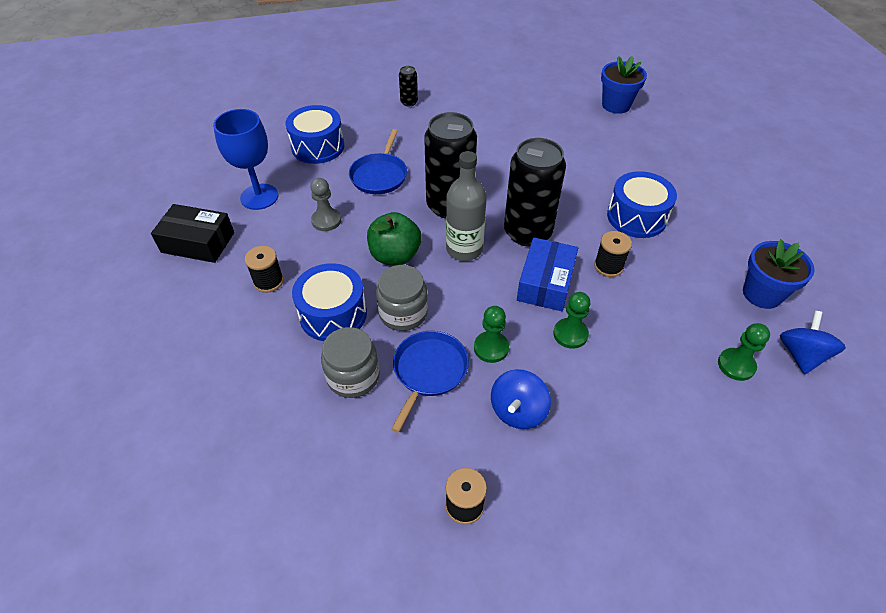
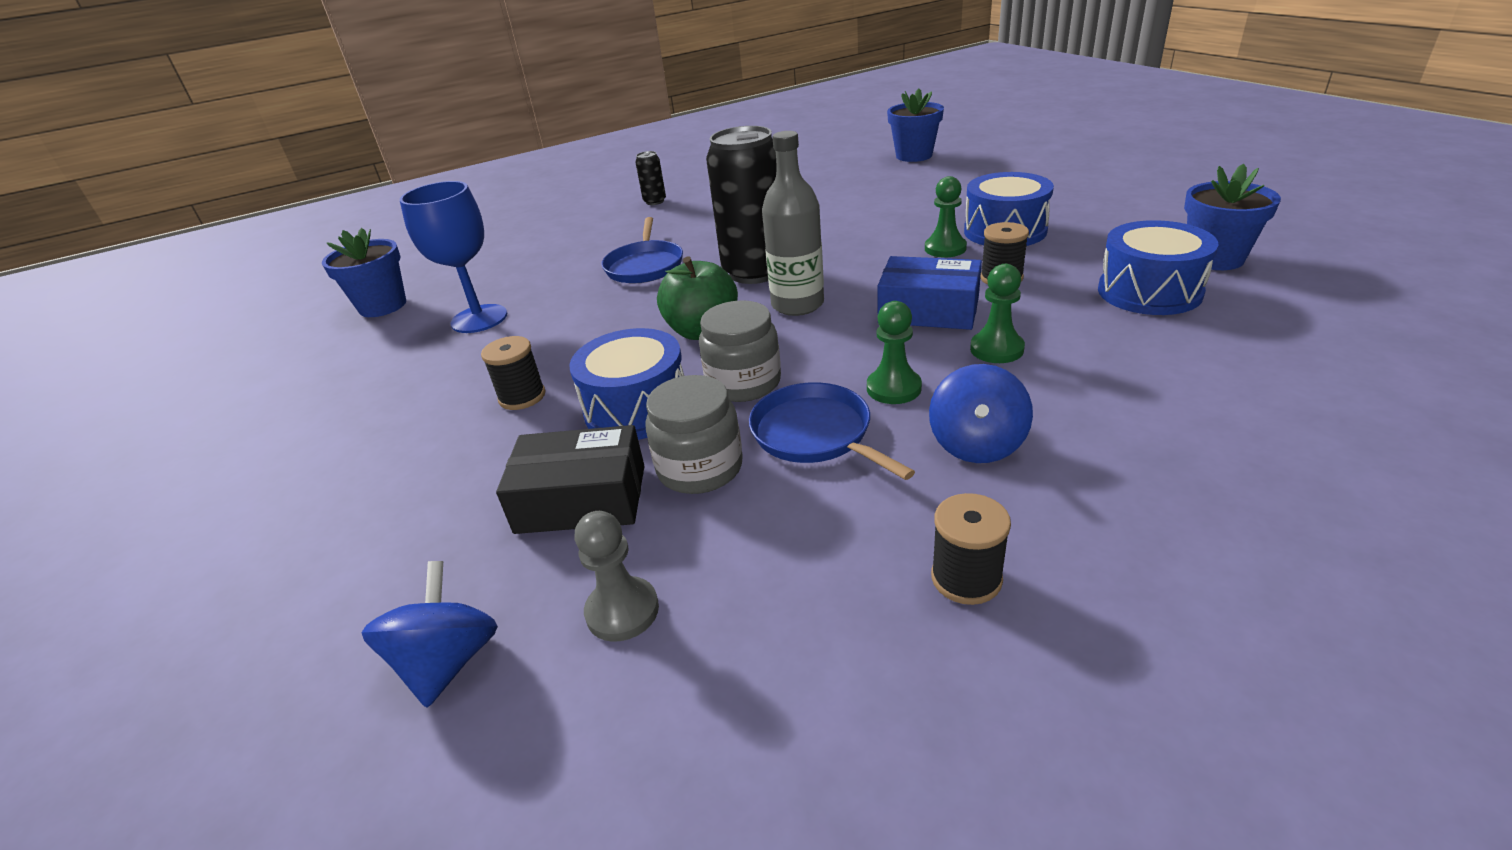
camera: 10 degrees left, 15 degrees down
black box [151,204,234,263] -> black box moved to [496,425,644,534]
blue drum [285,105,344,164] -> blue drum moved to [1098,220,1219,315]
grey pawn [310,178,341,231] -> grey pawn moved to [575,511,659,642]
blue pan [391,331,469,433] -> blue pan turned 45 degrees counterclockwise [749,382,915,480]
black can [504,138,566,247] -> none
blue box [517,237,578,311] -> blue box turned 75 degrees counterclockwise [878,256,982,330]
green pawn [718,323,770,381] -> green pawn moved to [925,176,967,258]
blue spinning top [780,311,846,374] -> blue spinning top moved to [362,561,498,707]
none -> blue flower pot [322,228,406,317]

